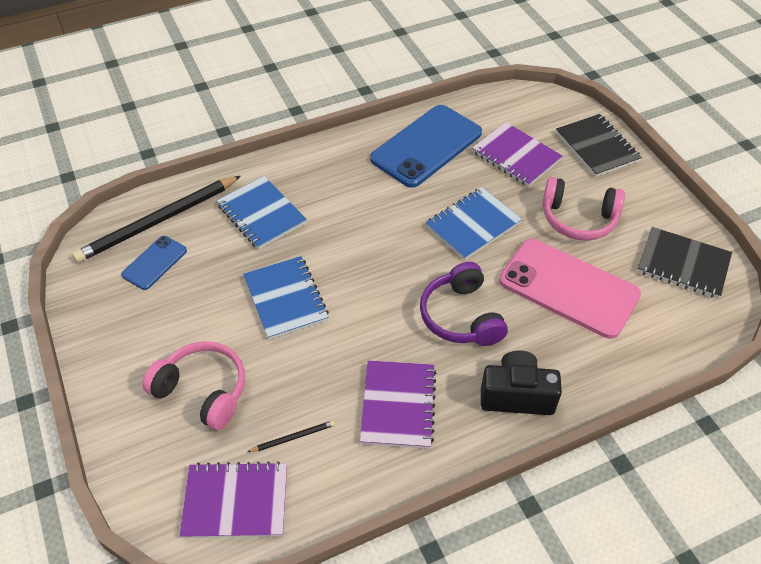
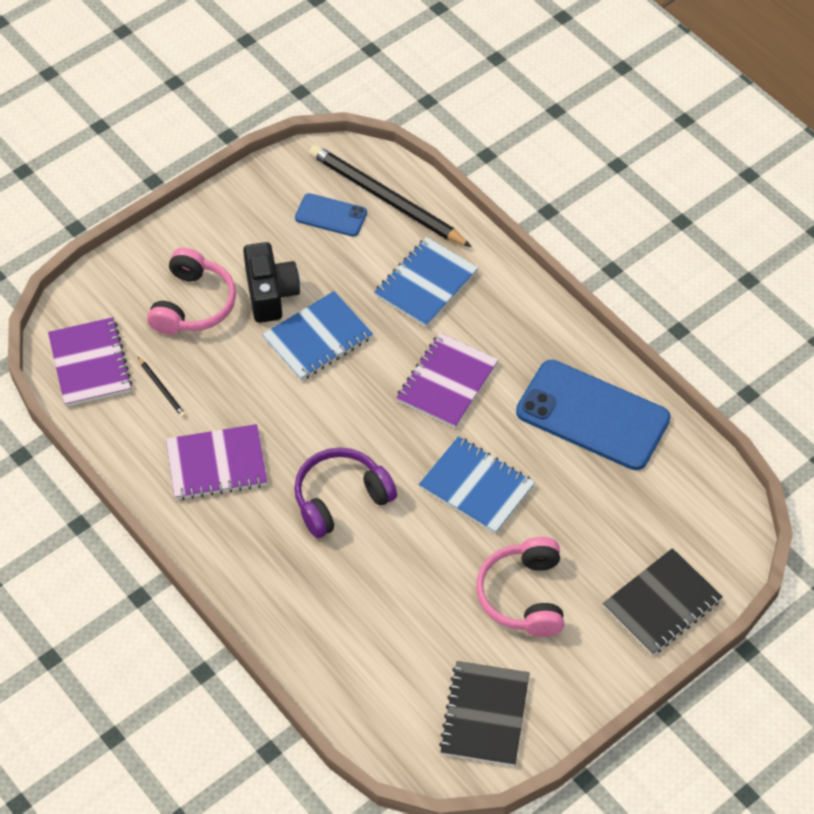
camera: 75 degrees right, 5 degrees up
purple notebook [472,122,562,187] -> purple notebook moved to [396,333,498,428]
black camera [481,351,562,415] -> black camera moved to [243,242,300,323]
pink phone [499,239,641,339] -> none

